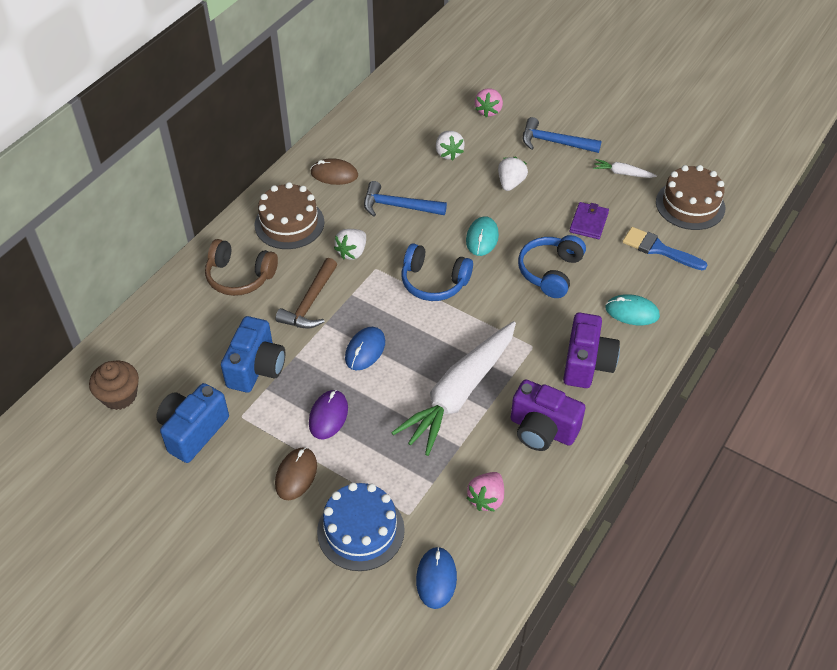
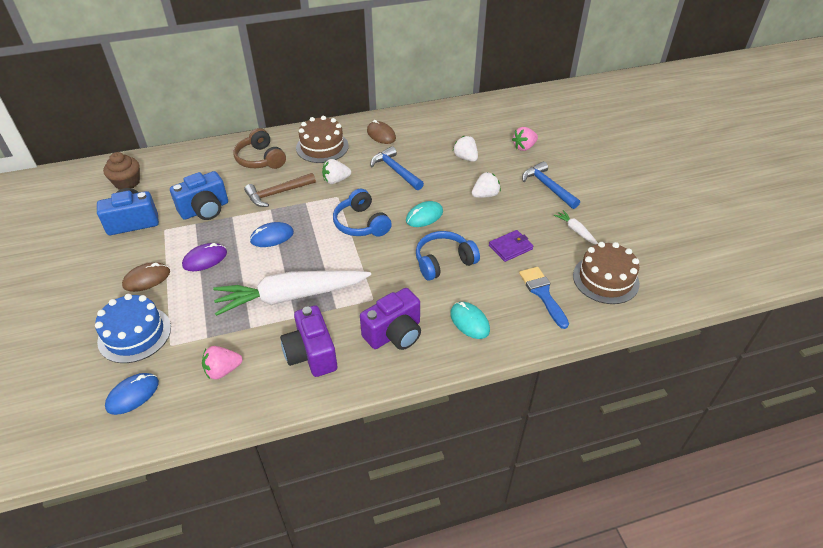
camera: 40 degrees right, 5 degrees down
white strawberry [436,131,465,161] -> white strawberry turned 120 degrees clockwise [453,136,478,162]

